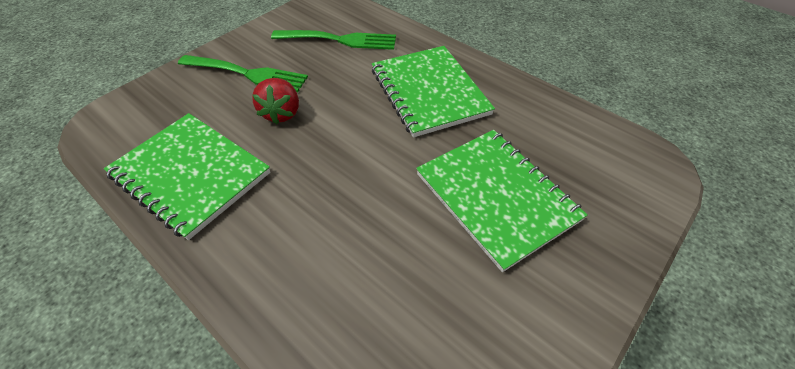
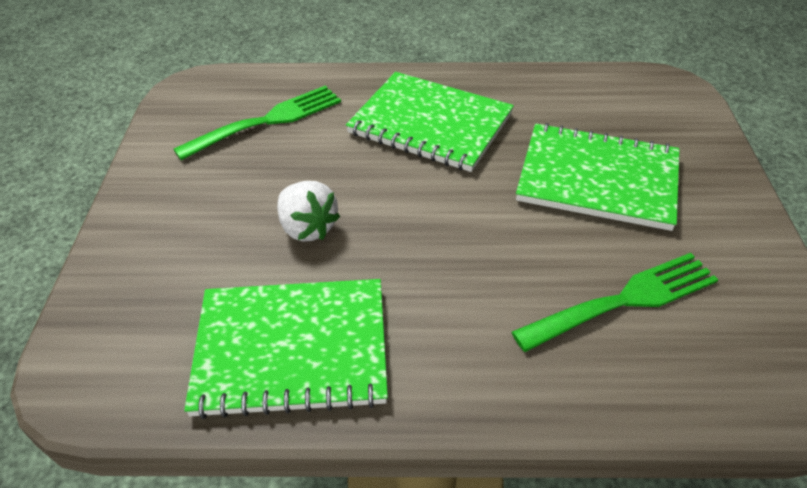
camera: 40 degrees left, 5 degrees down
green fork [178,55,308,92] -> green fork moved to [512,253,718,352]
red strawberry [252,78,299,124] -> white strawberry [277,181,340,241]

